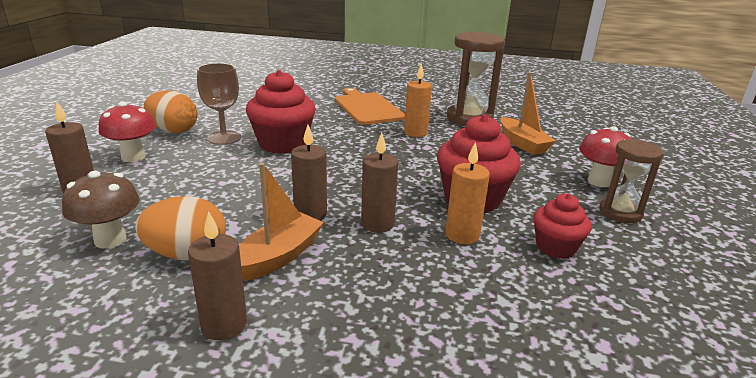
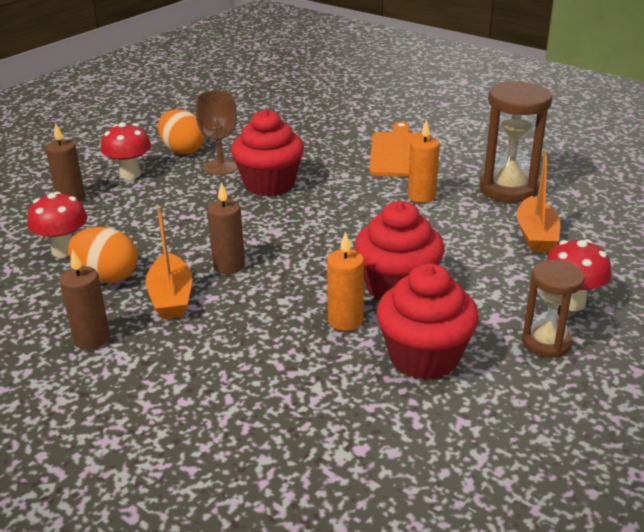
camera: 30 degrees right, 5 degrees up
brown mushroom [62,171,140,249] -> red mushroom [27,192,87,257]
orange boat [239,163,324,281] -> orange boat turned 105 degrees clockwise [146,206,192,319]
brown candle [361,133,398,233] -> none
red cupcake [533,194,592,259] -> red cupcake [377,263,479,380], size x1.68

